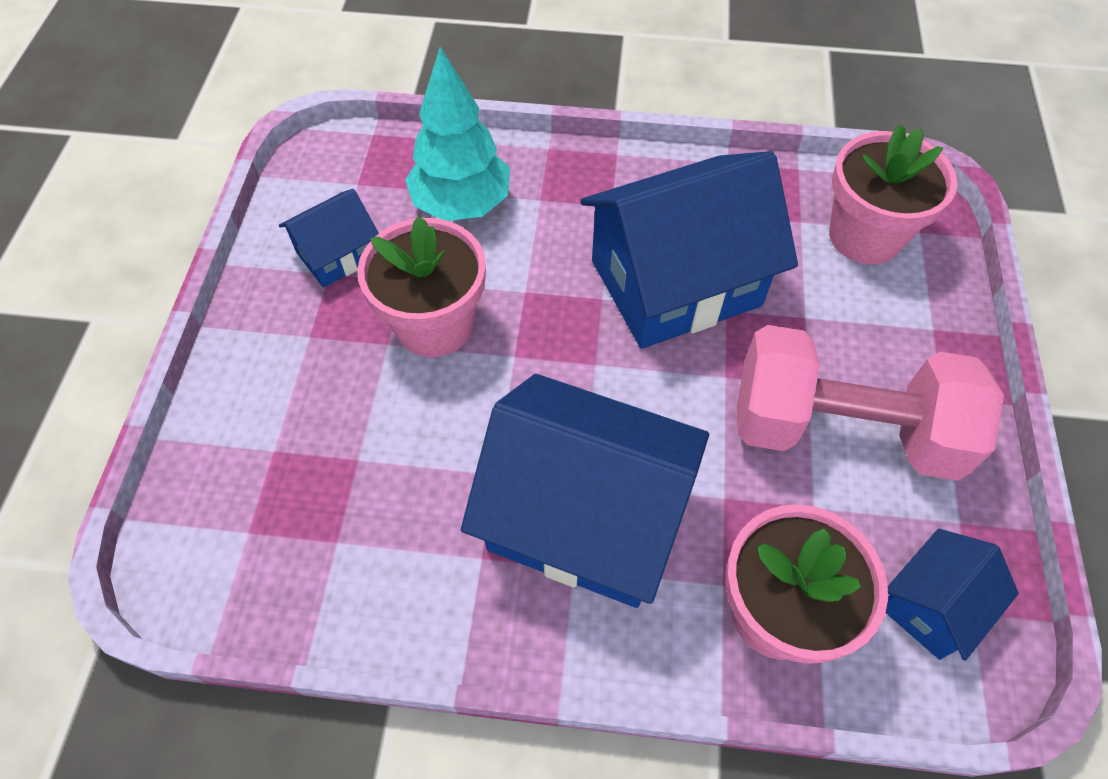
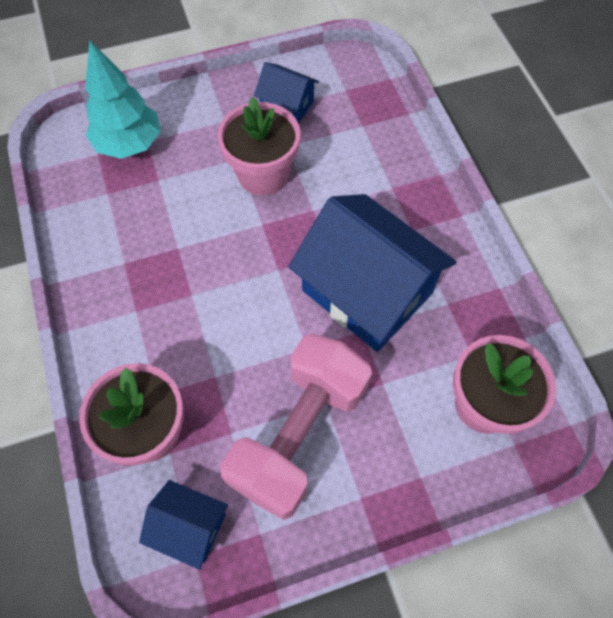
camera: 65 degrees right, 5 degrees up
turquoise tree [405,47,510,221] -> turquoise tree moved to [85,40,161,159]
blue house [461,374,709,608] -> none
pink dumbbell [737,325,1004,481] -> pink dumbbell turned 45 degrees clockwise [220,334,372,520]

